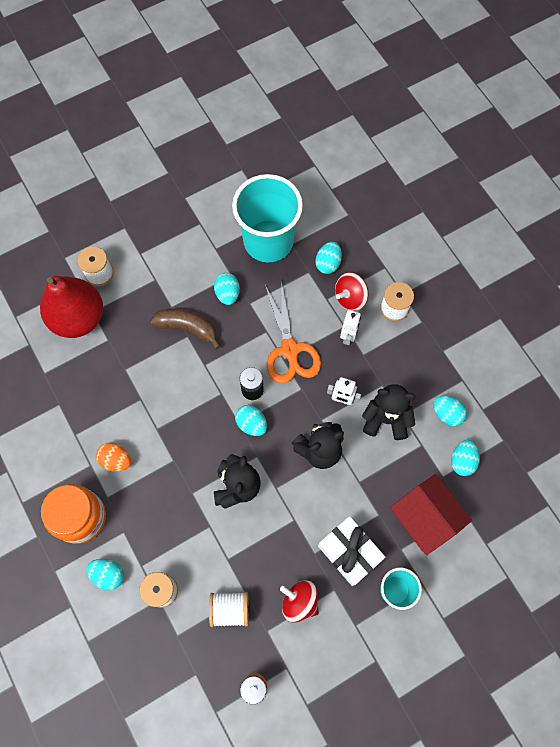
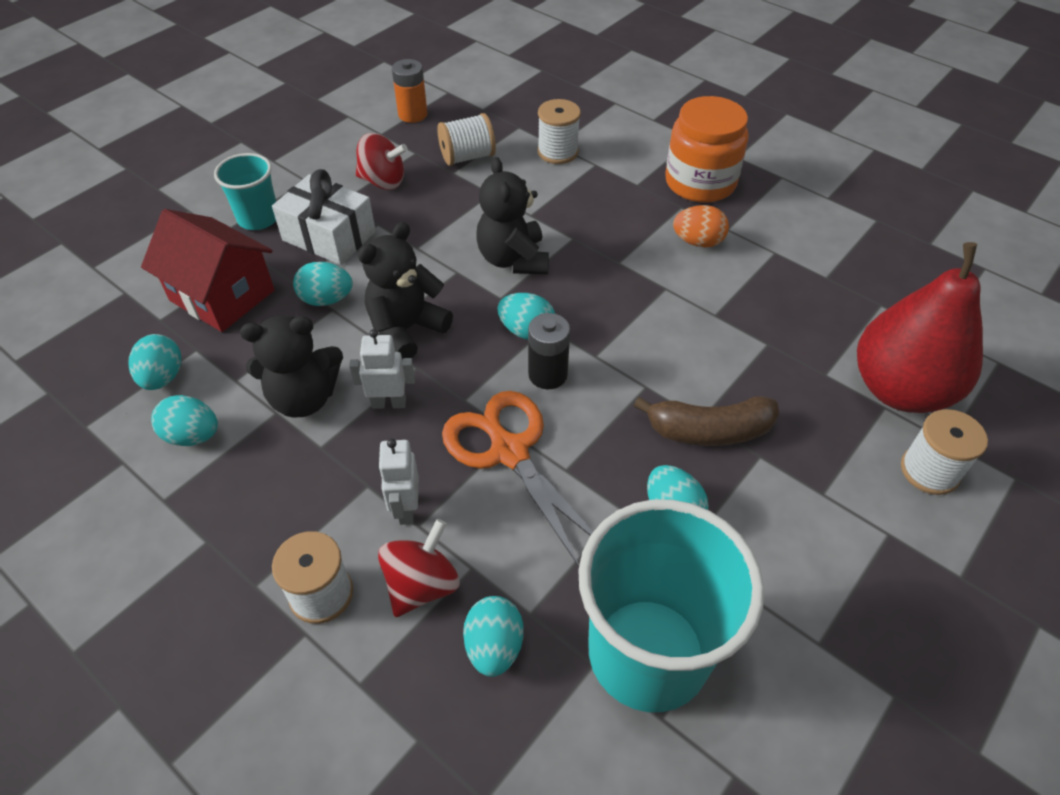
camera: 160 degrees right, 20 degrees down
turquoise egg [86,559,124,590] -> turquoise egg moved to [293,262,353,306]

